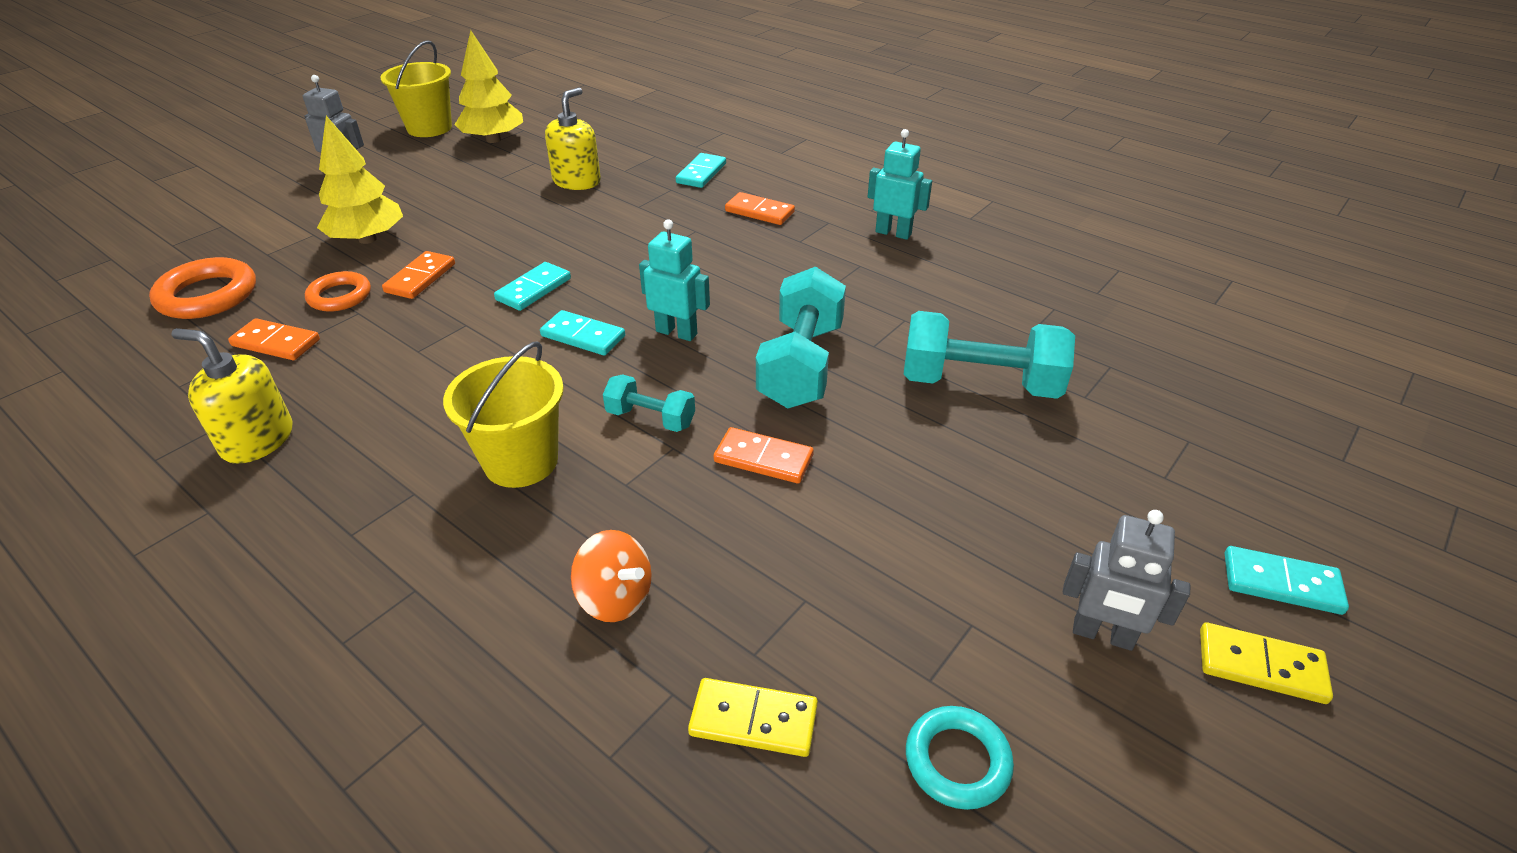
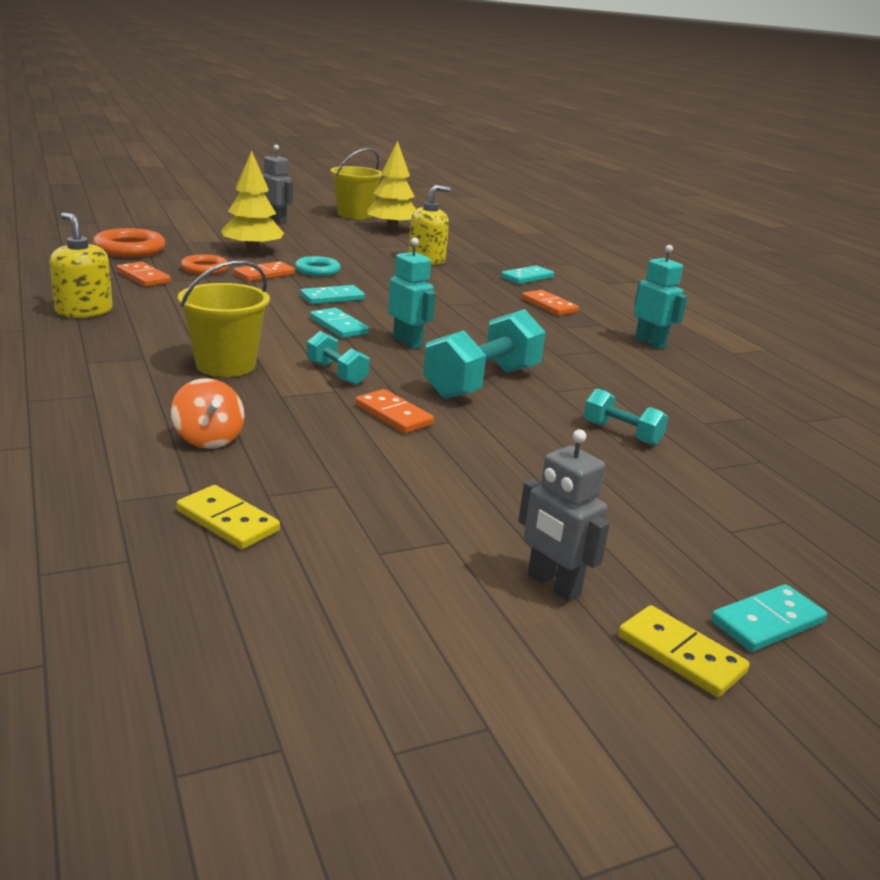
camera: 25 degrees right, 15 degrees down
turquoise dumbbell [904,311,1075,399] -> turquoise dumbbell [584,389,668,446], size x0.53
turquoise ring [906,706,1014,810] -> turquoise ring moved to [295,256,341,276]
turquoise domino [1225,546,1349,615] -> turquoise domino turned 75 degrees counterclockwise [711,584,827,652]

